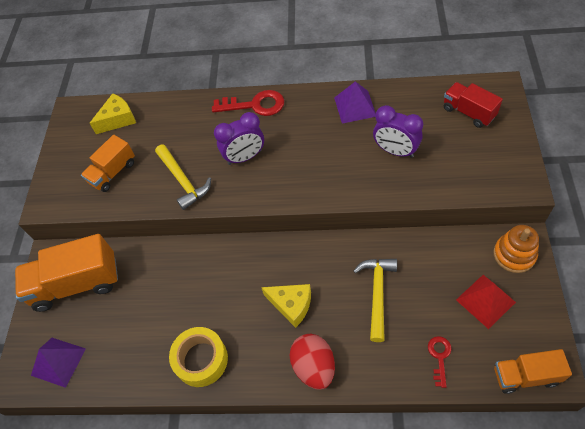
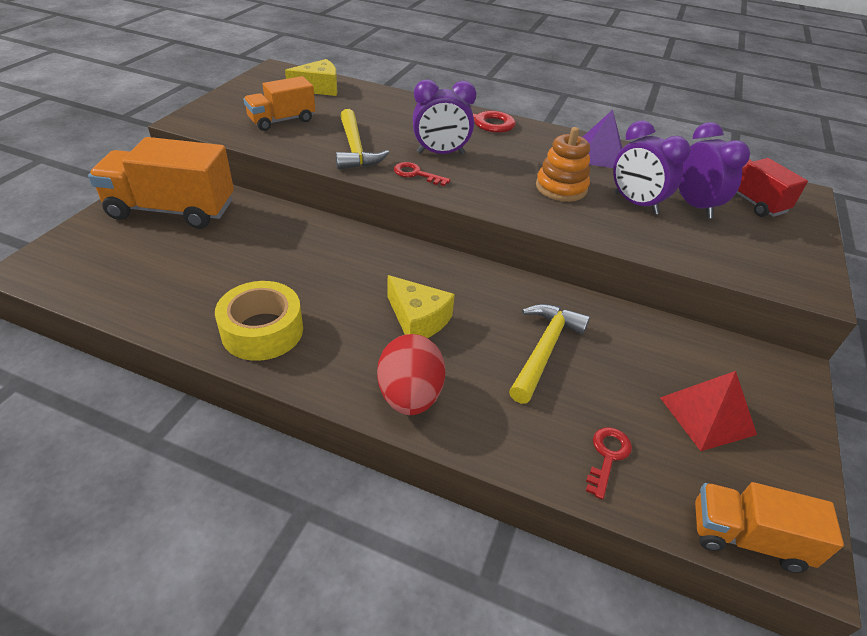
camera: 10 degrees right, 15 degrees down
purple pyramid [31,338,86,388] -> none
orange stacking toy [494,225,539,273] -> orange stacking toy moved to [536,127,590,202]
none -> red key [394,162,451,186]
none -> purple clock [678,122,750,219]

